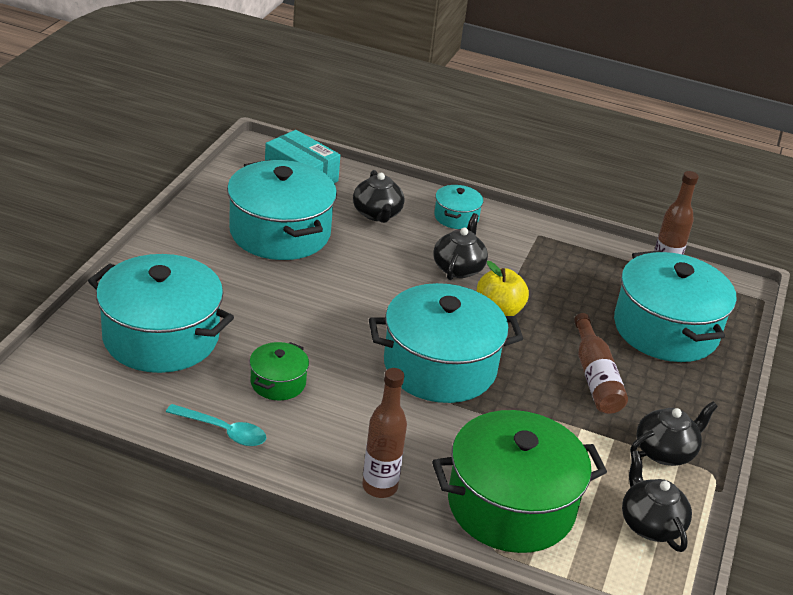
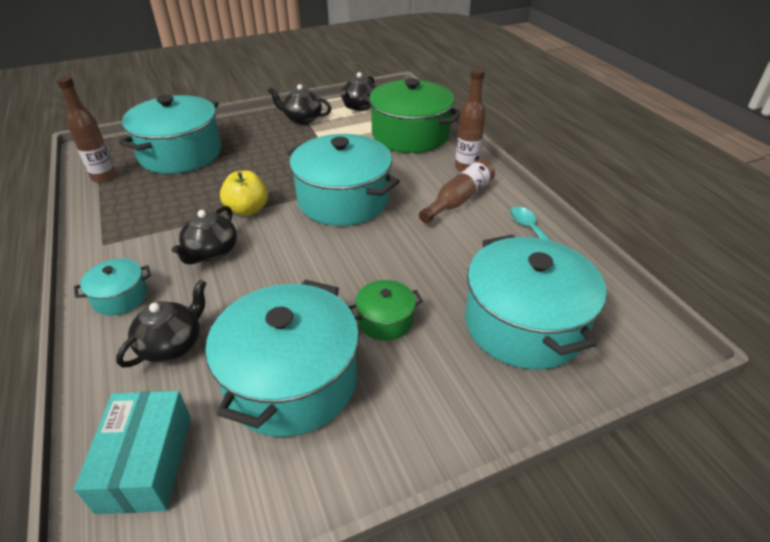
camera: 130 degrees left, 5 degrees up
green pot [249,342,309,400] -> green pot moved to [348,280,423,341]
black teapot [433,213,488,280] -> black teapot turned 45 degrees counterclockwise [172,206,237,265]
brown bottle [574,313,628,414] -> brown bottle moved to [419,159,495,223]

